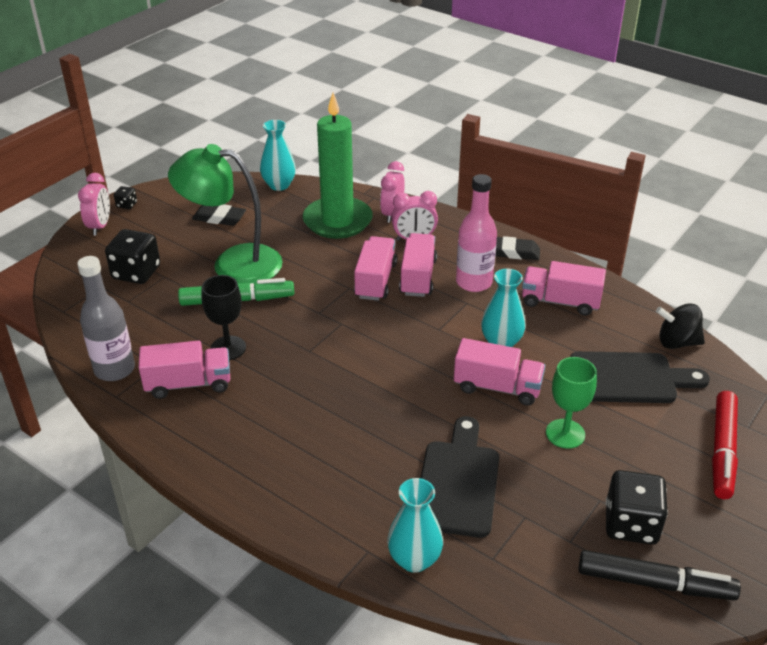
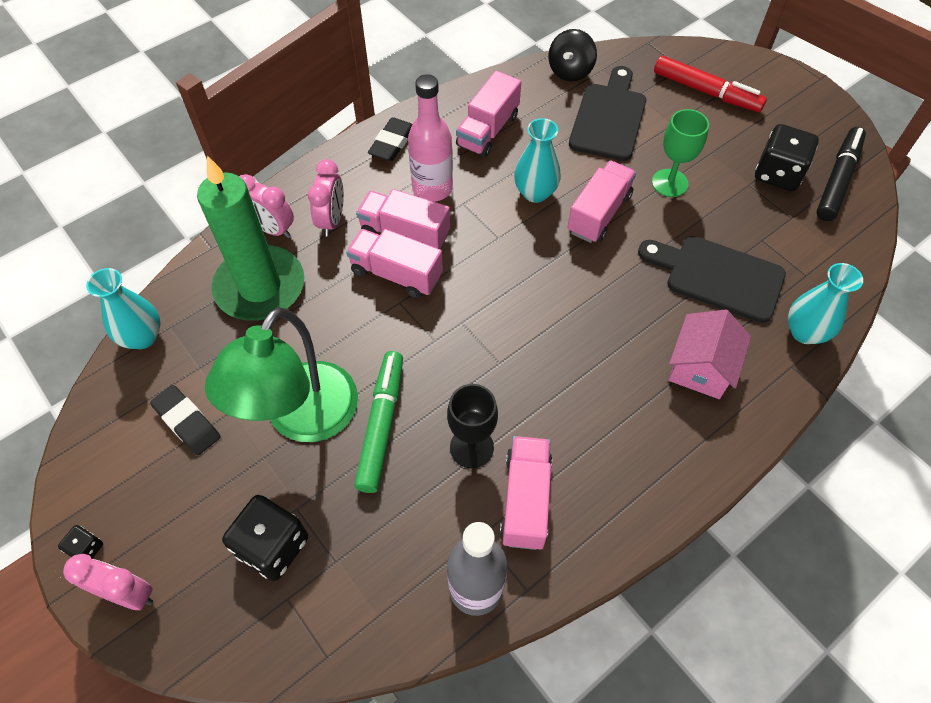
camera: 75 degrees left, 20 degrees up
black eraser [192,204,246,226] -> black eraser turned 75 degrees counterclockwise [150,385,221,455]
none -> pink house [668,310,751,399]

